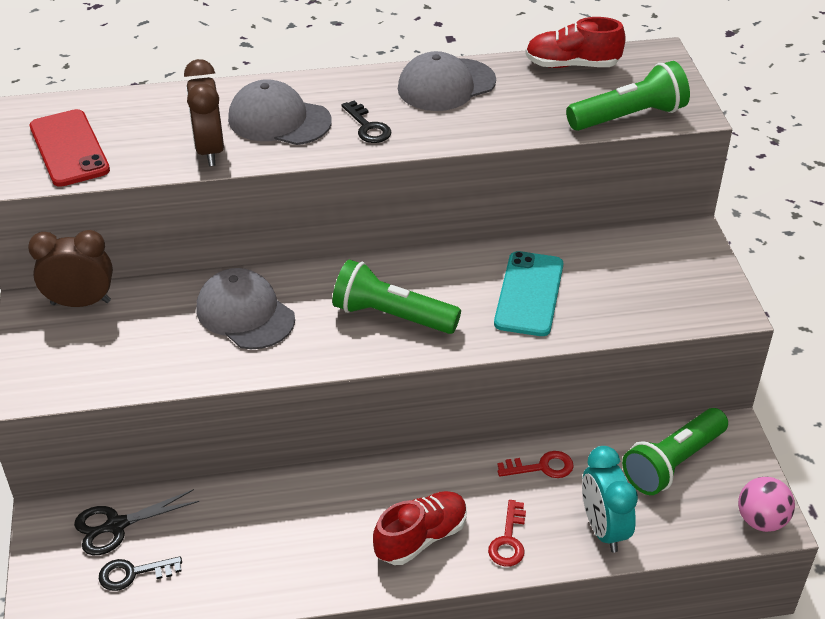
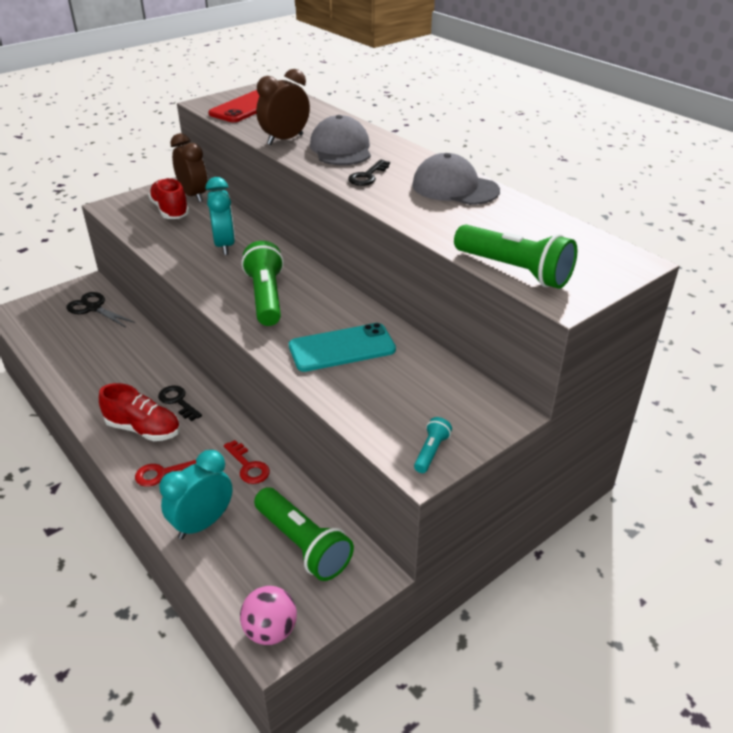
camera: 60 degrees right, 5 degrees down
black key [99,556,182,591] -> black key moved to [158,386,202,421]
grey cap [197,268,295,349] -> turquoise clock [205,177,235,255]
red shoe [525,17,626,68] -> red shoe moved to [148,178,189,219]
green flashlight [622,408,728,495] -> green flashlight turned 150 degrees counterclockwise [254,487,354,581]
none -> turquoise flashlight [414,417,452,473]

